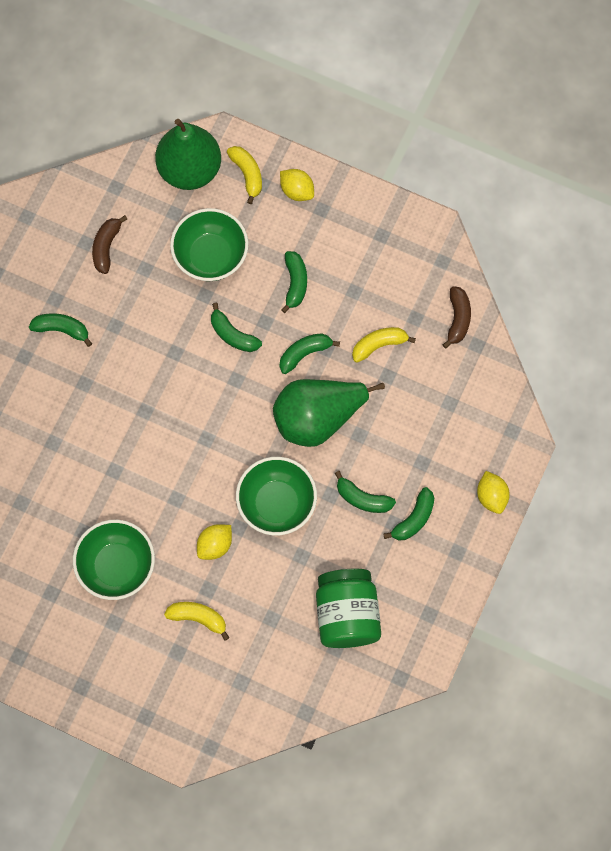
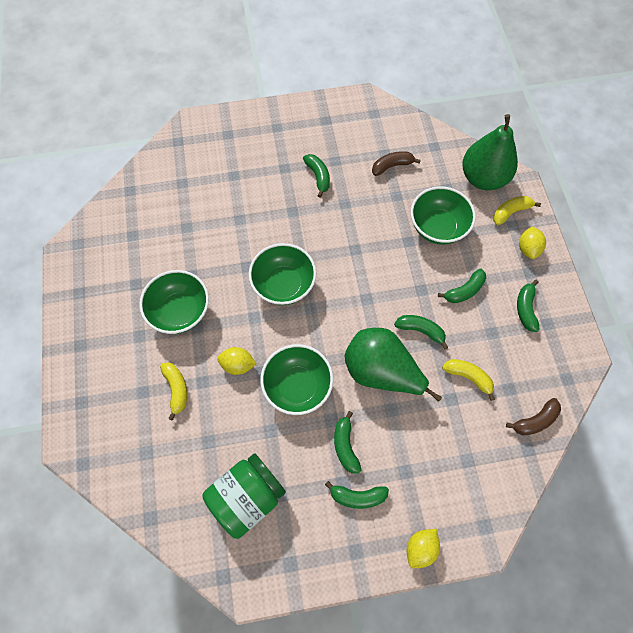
camera: 55 degrees right, 5 degrees down
green banana [211,303,262,352] -> green banana moved to [517,280,540,332]
yellow banana [227,146,262,204] -> yellow banana turned 150 degrees counterclockwise [493,196,541,225]
none -> green bowl [249,243,317,305]

